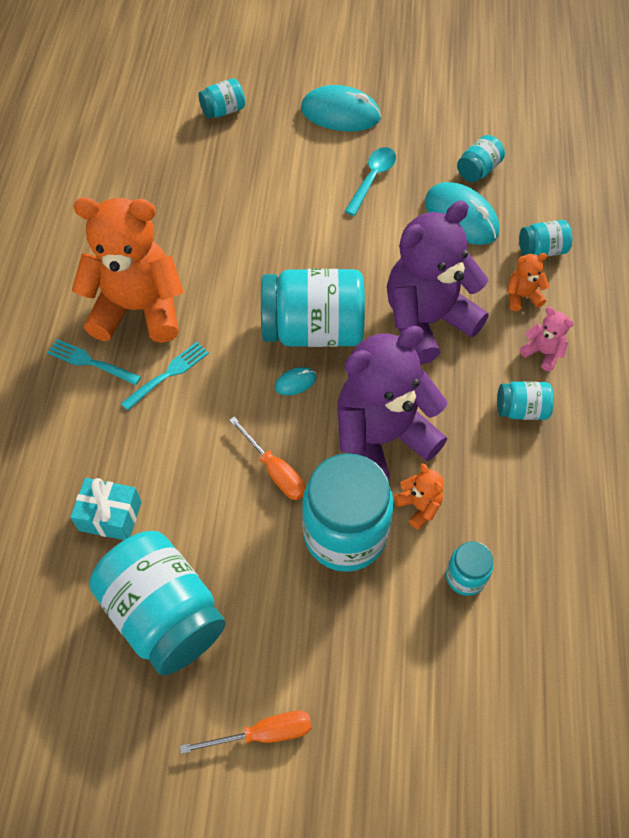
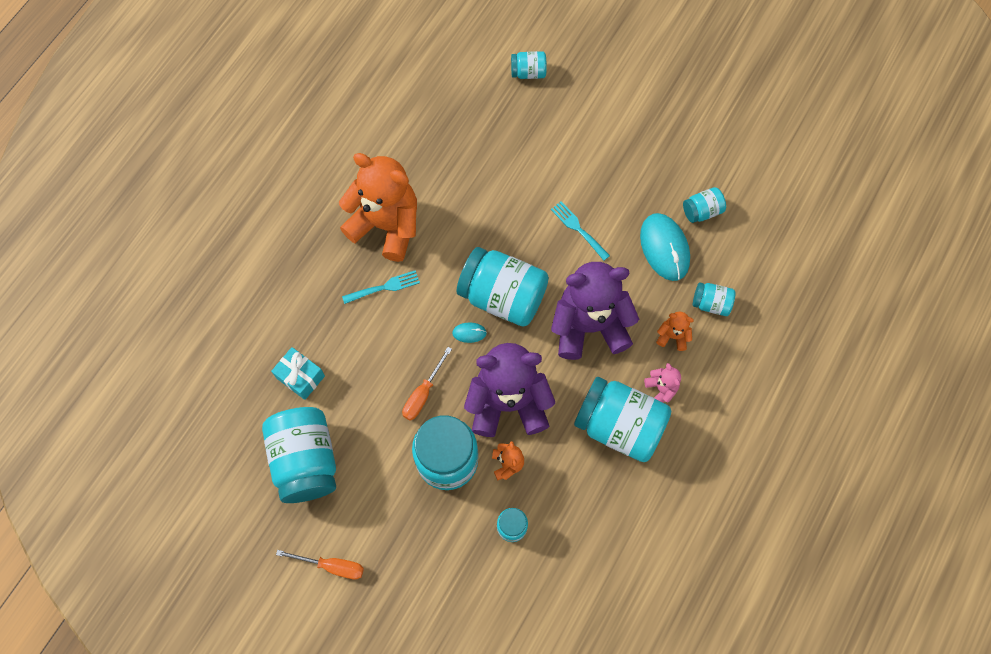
camera: 25 degrees right, 10 degrees up
turquoise fork [47,339,141,385] -> turquoise fork moved to [551,201,610,261]
orange screwdriver [229,417,306,500] -> orange screwdriver turned 45 degrees clockwise [402,347,452,421]
turquoise mouse [301,85,381,131] -> none
turquoise spoon [344,147,396,216] -> none
turquoise jar [497,381,554,420] -> turquoise jar [574,377,671,462], size x2.09

